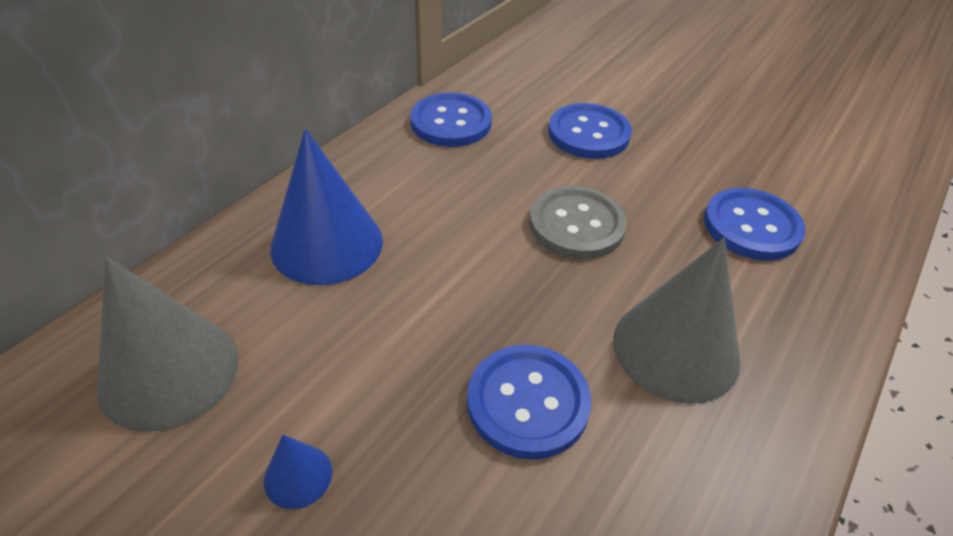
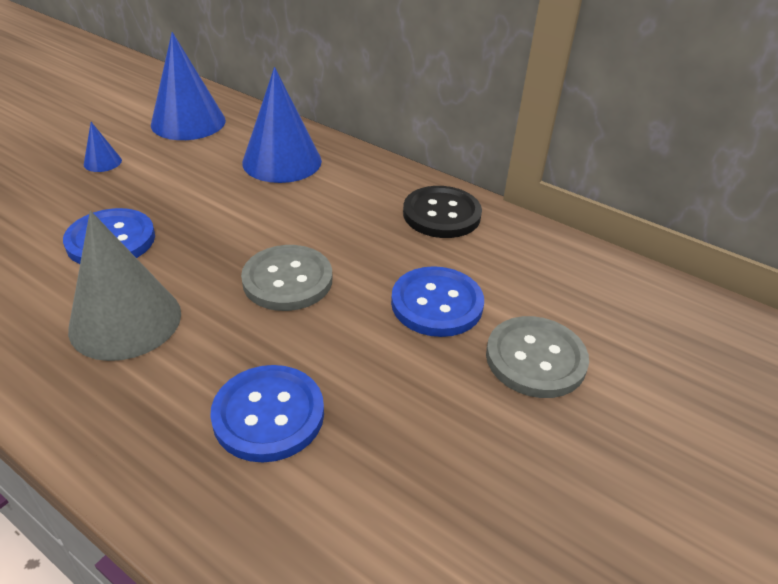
camera: 90 degrees right, 5 degrees down
grey cone [97,257,239,432] -> blue cone [151,32,226,140]
blue button [410,93,492,147] -> black button [403,186,482,238]
none -> grey button [486,316,589,398]

